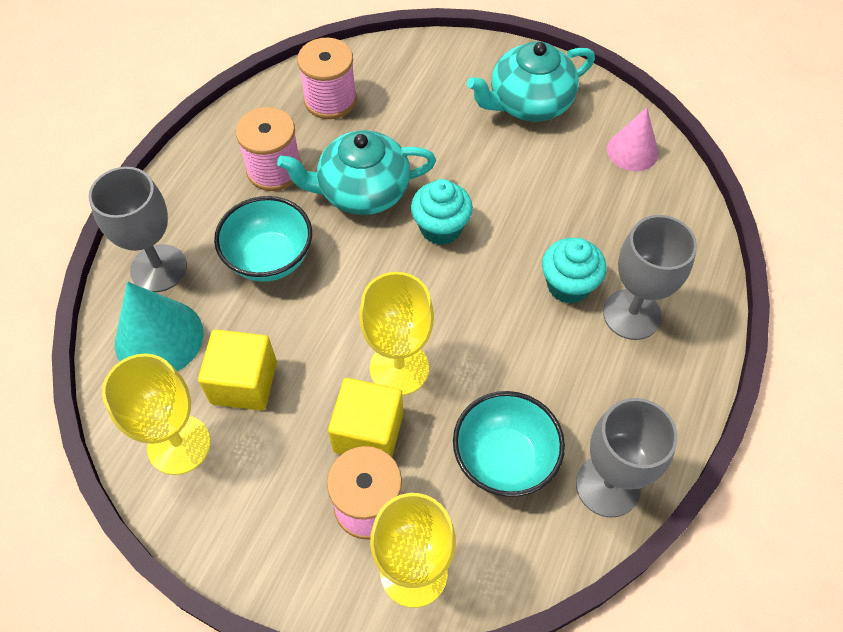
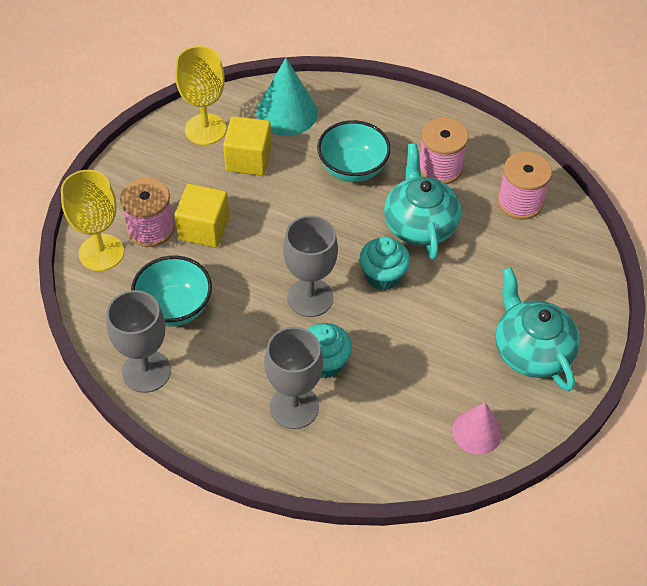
camera: 90 degrees right, 5 degrees down
grey goblet [89,167,187,292] -> grey goblet moved to [283,215,338,317]
yellow goblet [359,272,434,395] -> none

